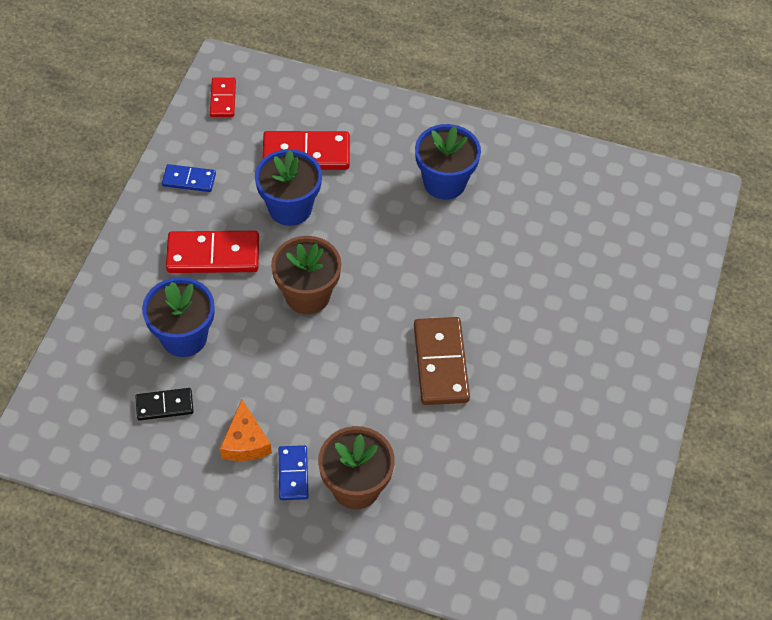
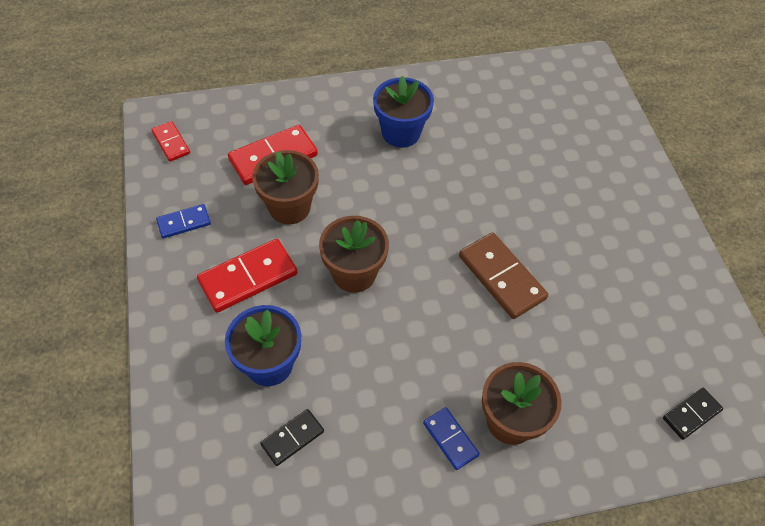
camera: 30 degrees left, 0 degrees up
orange cheese [220,400,272,461] -> none
blue flower pot [255,149,322,226] -> brown flower pot [252,150,319,224]
none -> black domino [663,388,723,440]

